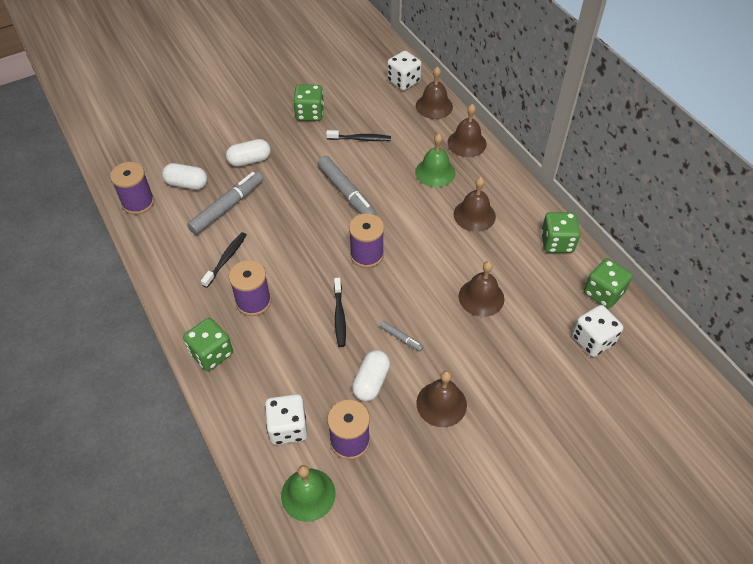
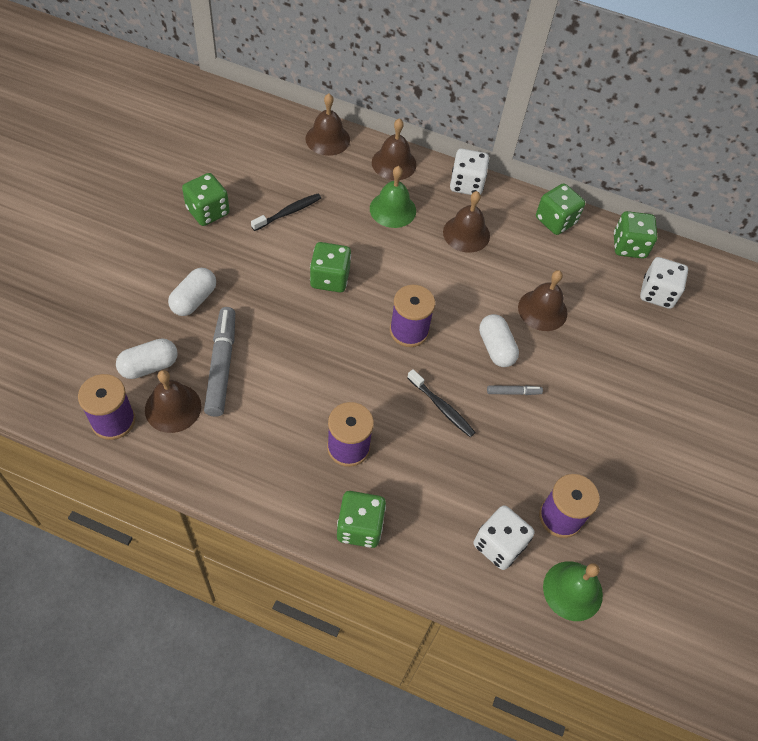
camera: 45 degrees left, 5 degrees up
black toothbrush [201,232,246,288] -> none
grey marker [317,156,377,216] -> green dice [310,242,351,292]
white capsule [352,350,390,401] -> white capsule moved to [479,314,519,367]
white dice [387,51,422,91] -> white dice moved to [450,149,489,195]
brown bell [416,371,467,427] -> brown bell moved to [145,370,201,433]

